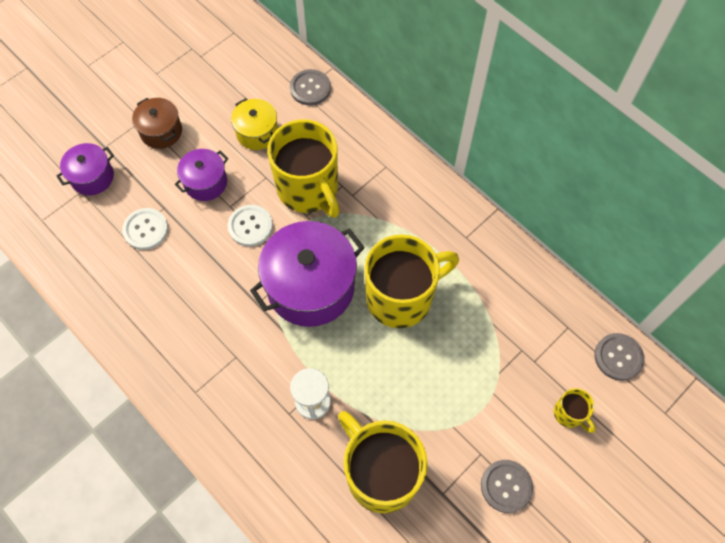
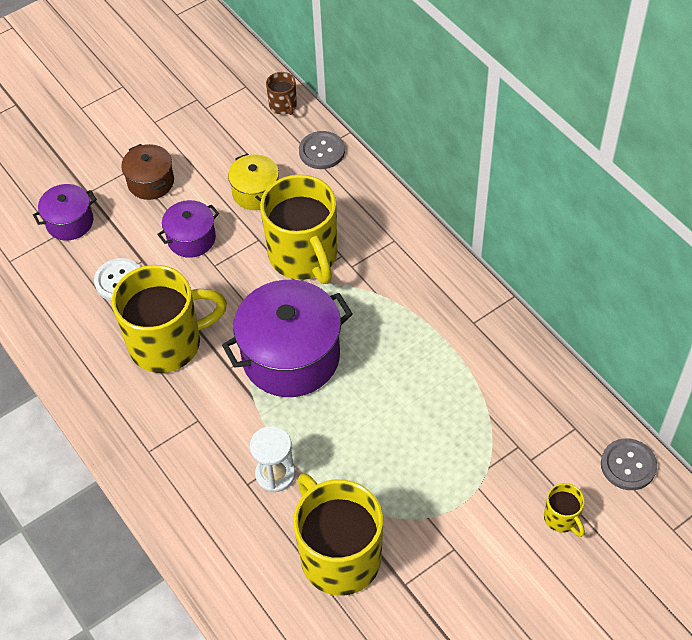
camera: 10 degrees right, 10 degrees down
white button [228,205,273,246] -> none
yellow mug [365,234,459,328] -> yellow mug moved to [112,265,227,373]
grey button [481,460,533,513] -> none
none -> brown mug [266,72,297,115]

